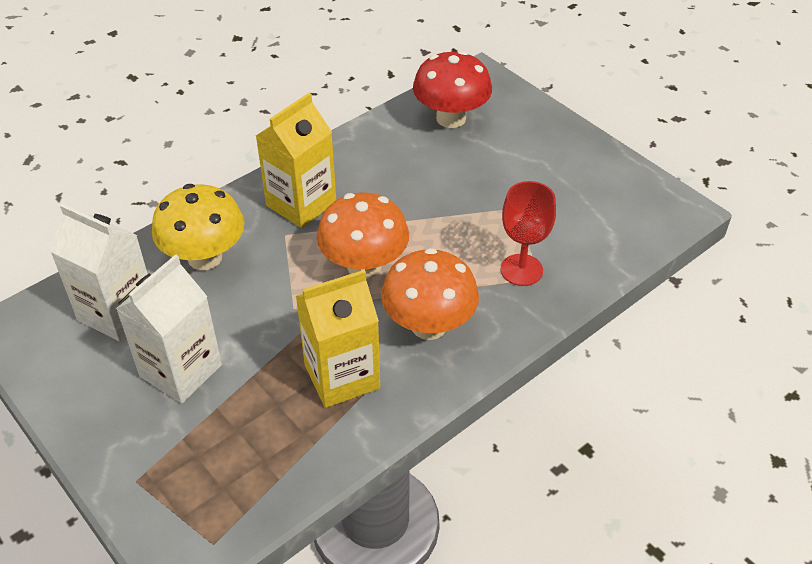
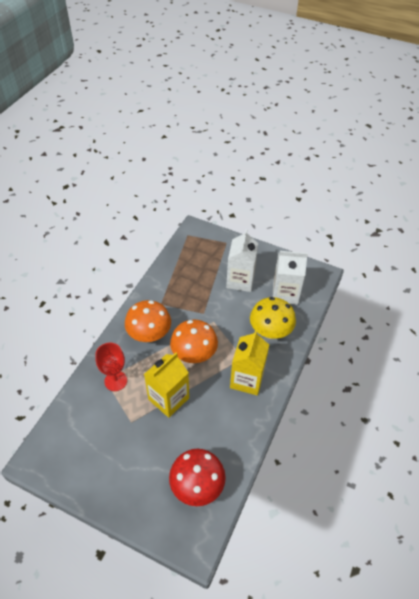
camera: 155 degrees right, 5 degrees up
yellow carton [296,270,380,408] -> yellow carton moved to [144,353,189,418]

